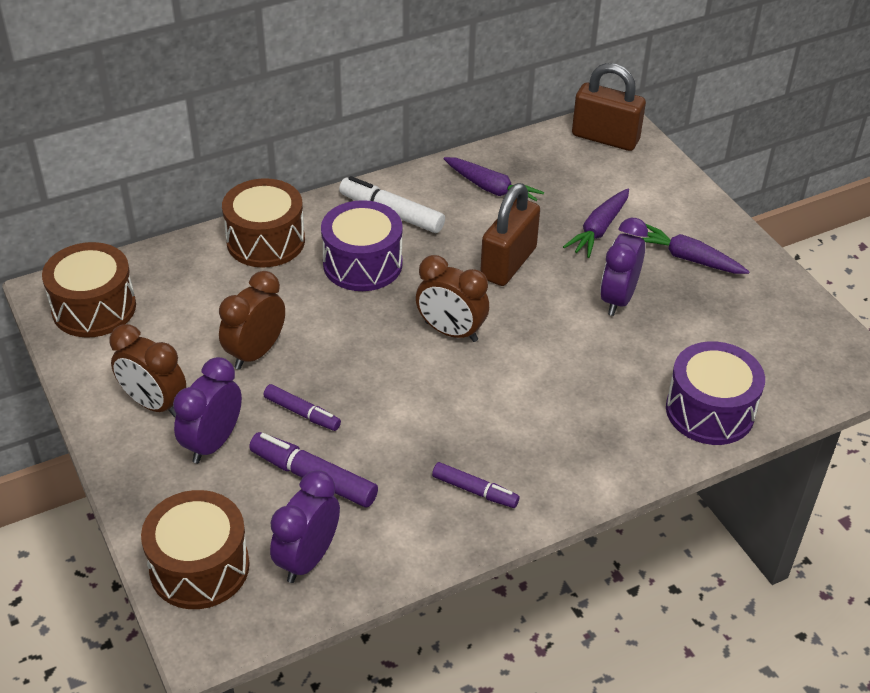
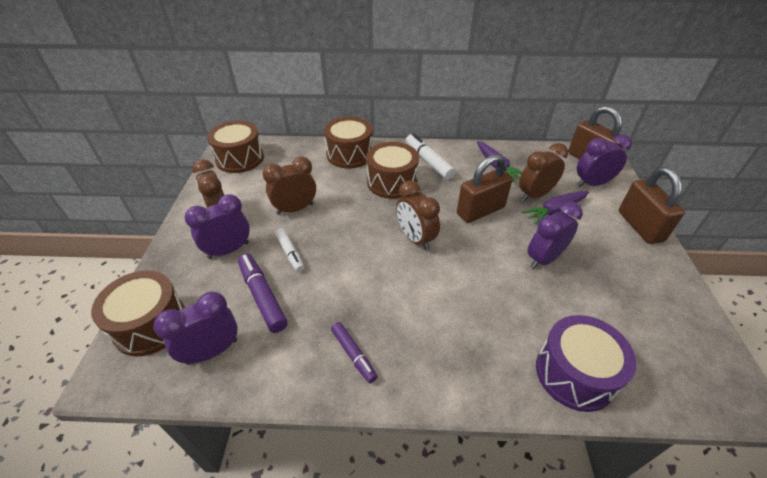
camera: 30 degrees right, 0 degrees up
purple marker [264,384,341,431] -> white marker [275,228,304,272]
purple drum [321,200,403,291] -> brown drum [366,142,419,199]
purple carrot [642,224,750,274] -> none
none -> brown clock [519,143,568,202]
none -> purple clock [577,134,632,187]
none -> brown padlock [619,167,685,244]

